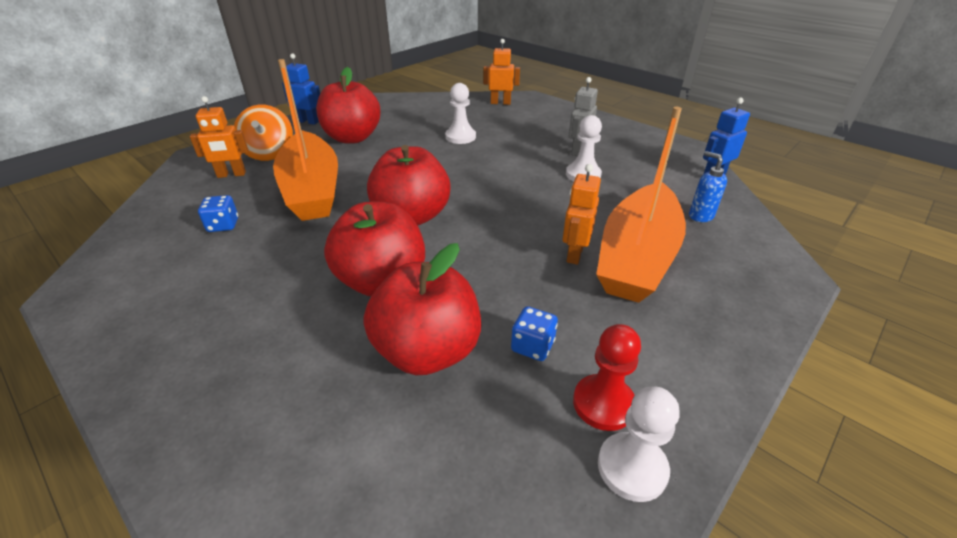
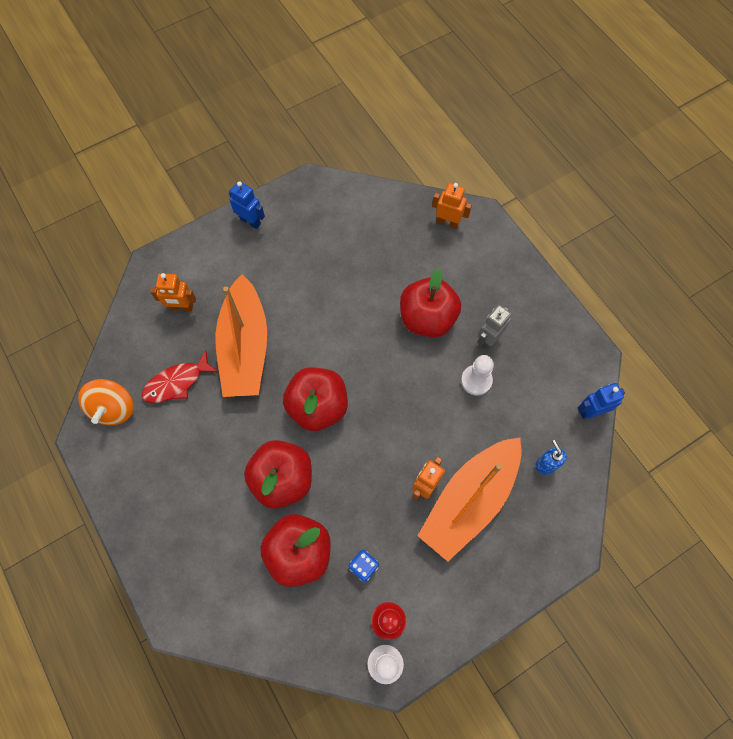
camera: 15 degrees right, 30 degrees up
blue dice [198,195,238,232] -> red fish [142,350,218,403]
orange spinning top [234,104,293,161] -> orange spinning top moved to [78,379,133,426]
red apple [316,67,381,144] -> red apple moved to [400,268,461,338]
white pawn [445,83,476,144] -> none

